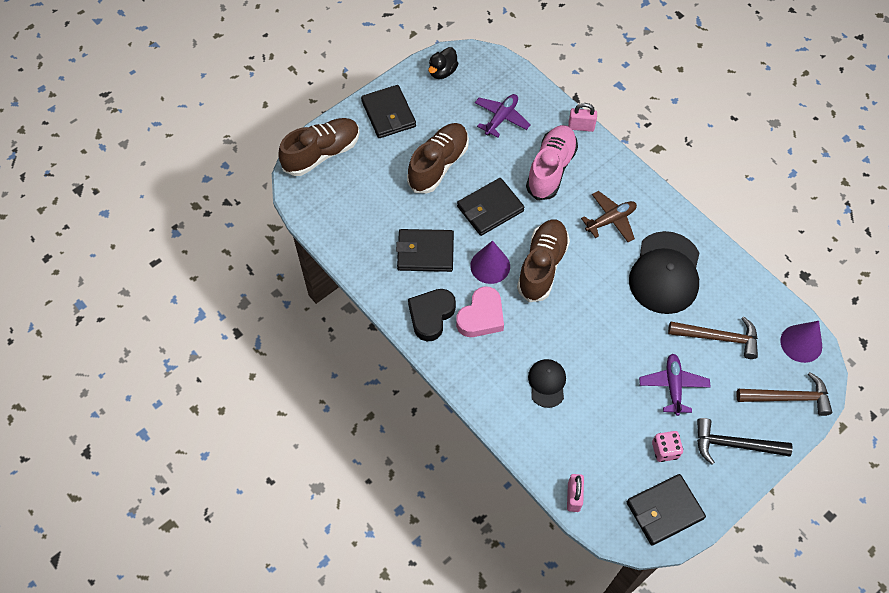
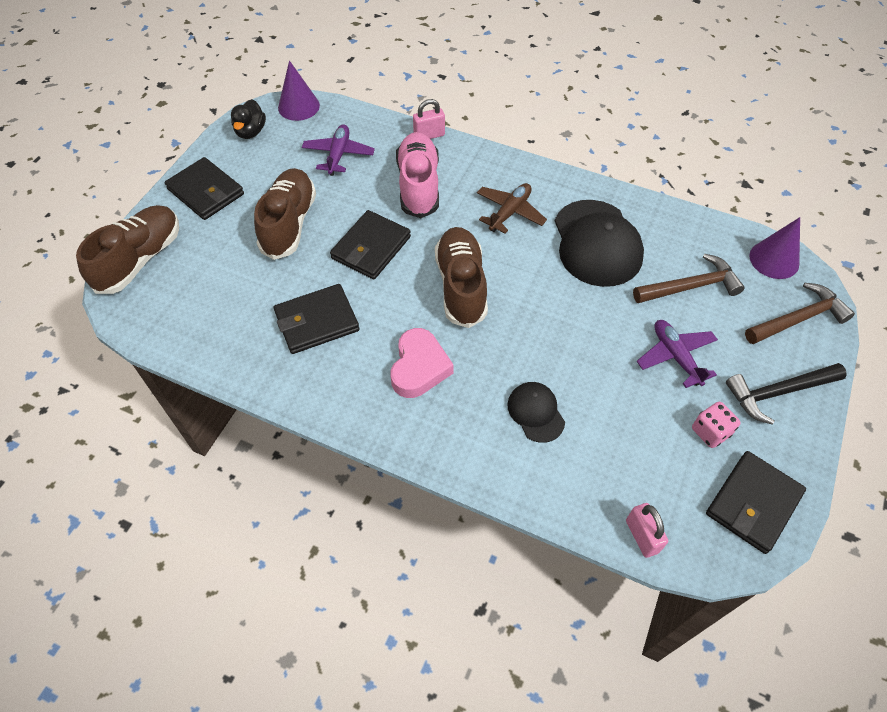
camera: 25 degrees left, 5 degrees down
black heart [408,289,456,341] -> none
purple cone [470,240,510,284] -> purple cone moved to [278,60,320,121]

